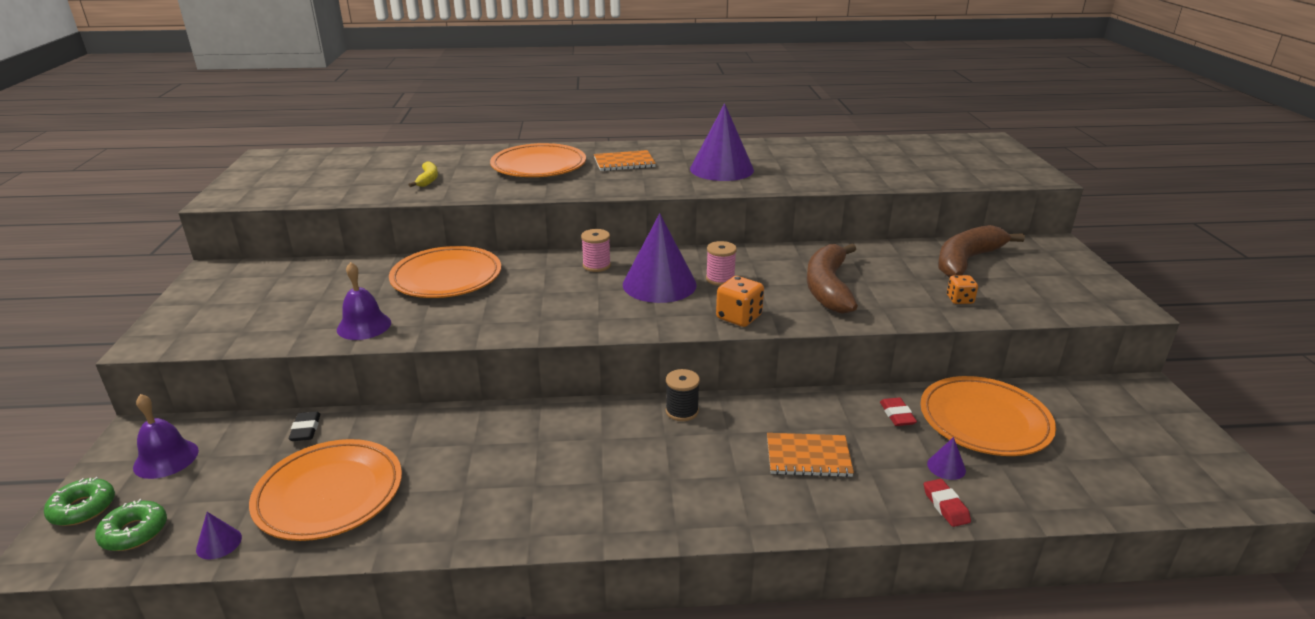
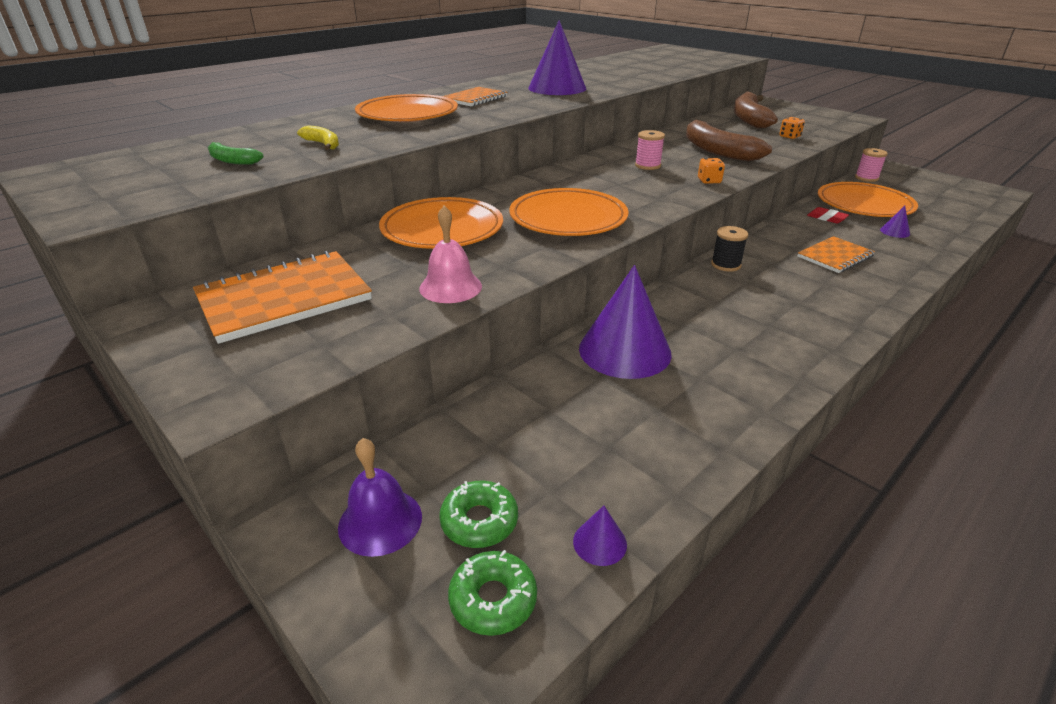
camera: 40 degrees left, 5 degrees up
green donut [44,477,115,526] -> green donut moved to [439,481,518,548]
orange plate [249,439,402,541] -> orange plate moved to [509,188,629,236]
black eraser [289,411,320,441] -> none
purple bell [337,262,391,340] -> pink bell [419,206,482,303]
pink spool [581,229,611,272] -> pink spool moved to [855,148,888,182]
purple cone [623,213,697,303] -> purple cone moved to [579,265,672,379]
orange dice [716,276,764,327] -> orange dice [698,158,725,184], size x0.64
red eraser [924,479,971,527] -> none
none -> orange notebook [193,251,372,344]
none -> green banana [208,142,264,165]

